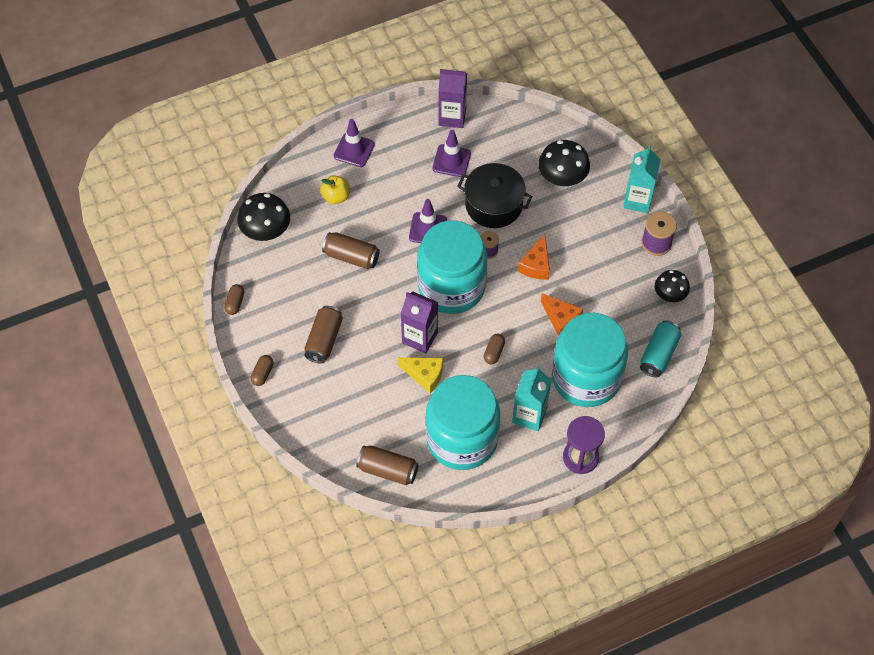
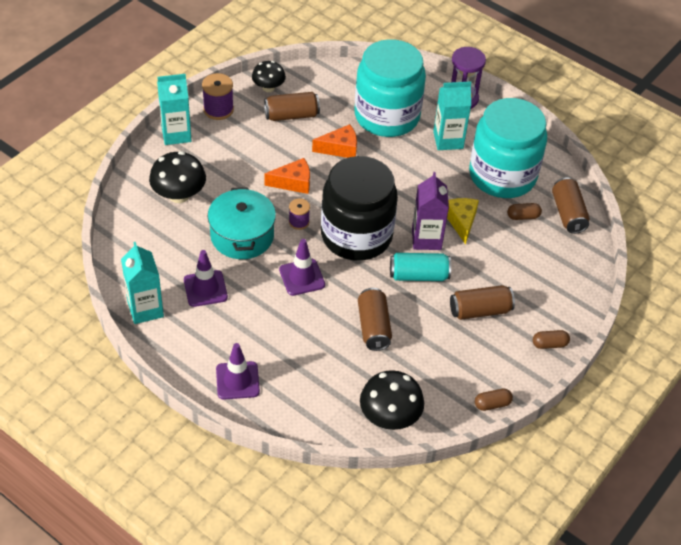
camera: 120 degrees left, 10 degrees down
yellow apple [320,175,350,204] -> none
turquoise jar [417,220,487,314] -> black jar [321,156,398,261]
purple carton [438,69,467,128] -> turquoise carton [121,241,164,324]
black pot [457,163,532,228] -> turquoise pot [208,187,276,259]
brown capsule [484,334,505,364] -> brown capsule moved to [507,203,542,220]
orange cheese [541,293,583,336] -> orange cheese turned 60 degrees clockwise [312,124,357,158]
turquoise can [640,320,682,378] -> turquoise can moved to [390,253,451,281]
none -> brown can [264,92,320,121]

